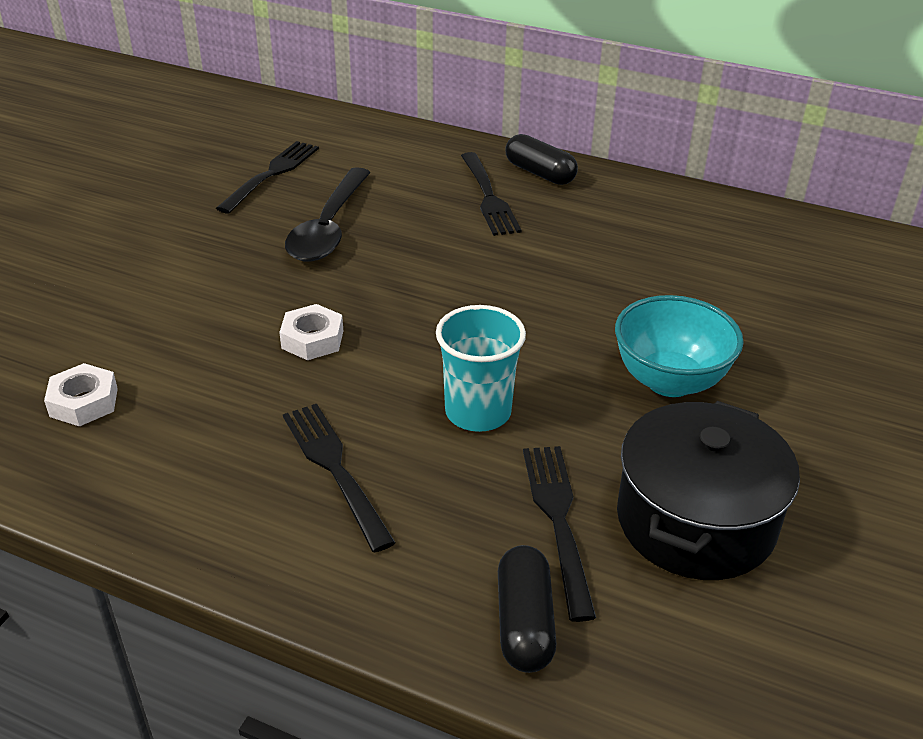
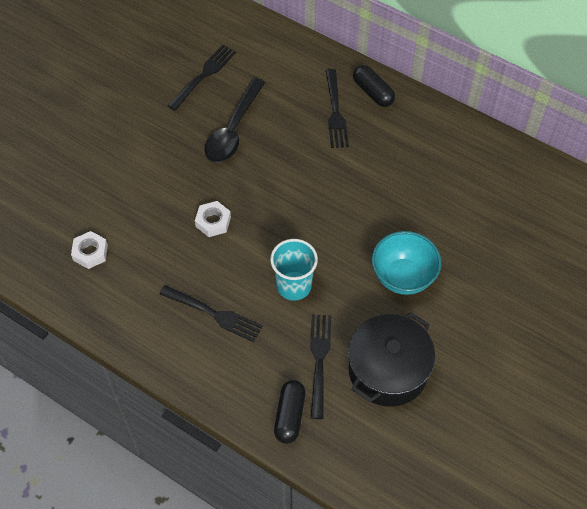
camera: 10 degrees right, 20 degrees up
black fork [283,404,396,553] -> black fork turned 135 degrees clockwise [160,285,263,342]

